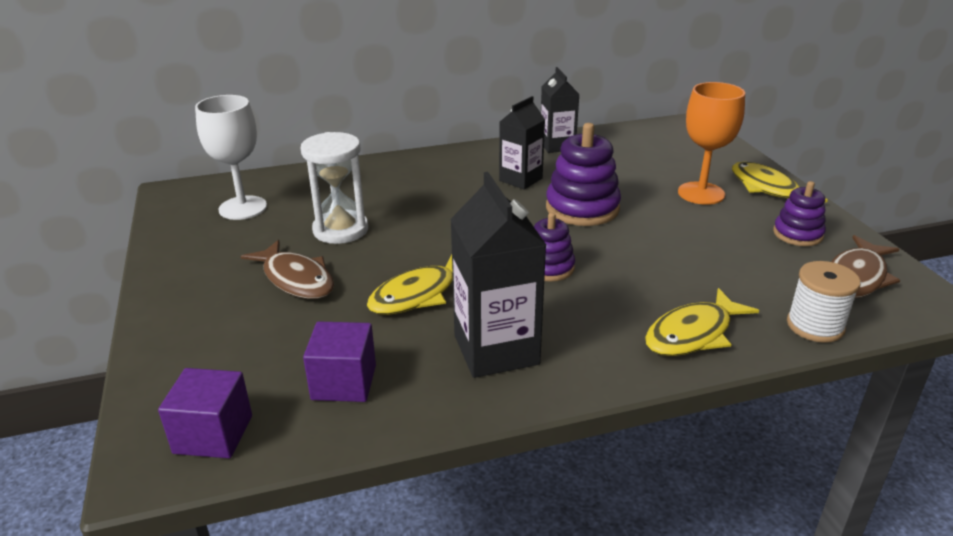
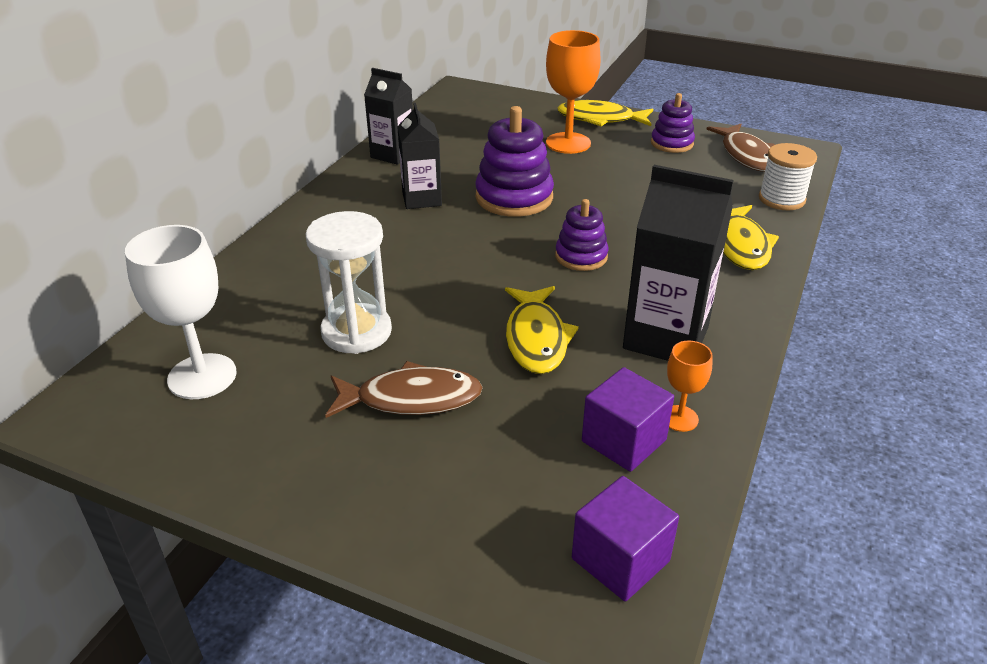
camera: 50 degrees left, 5 degrees up
none -> orange goblet [667,341,713,432]

